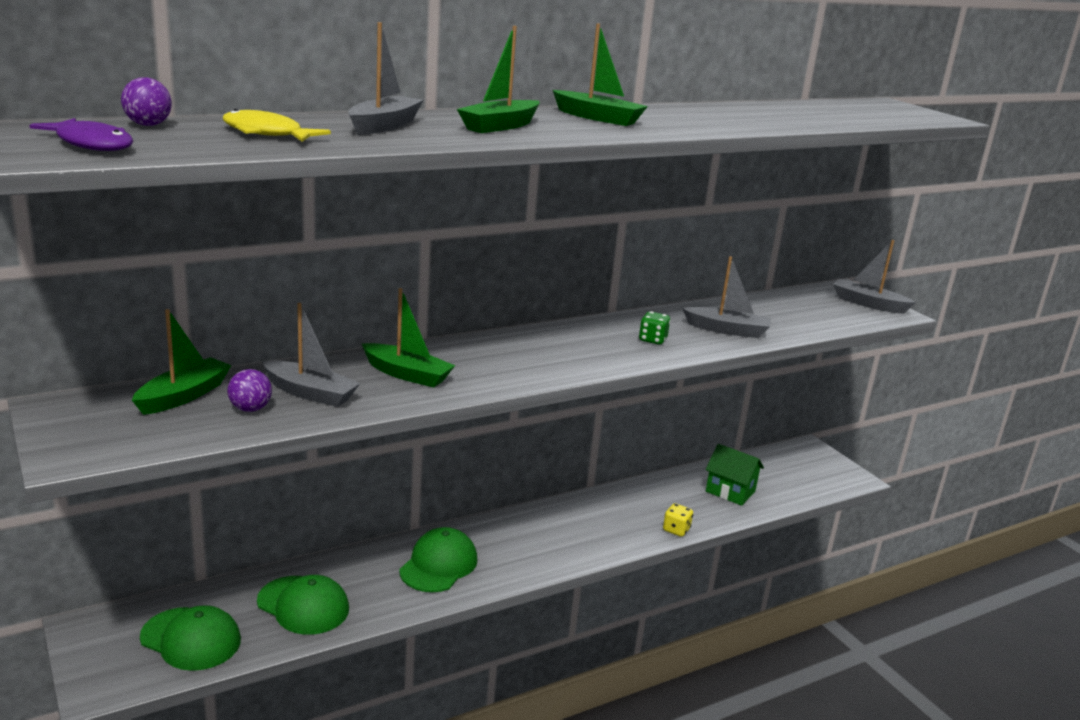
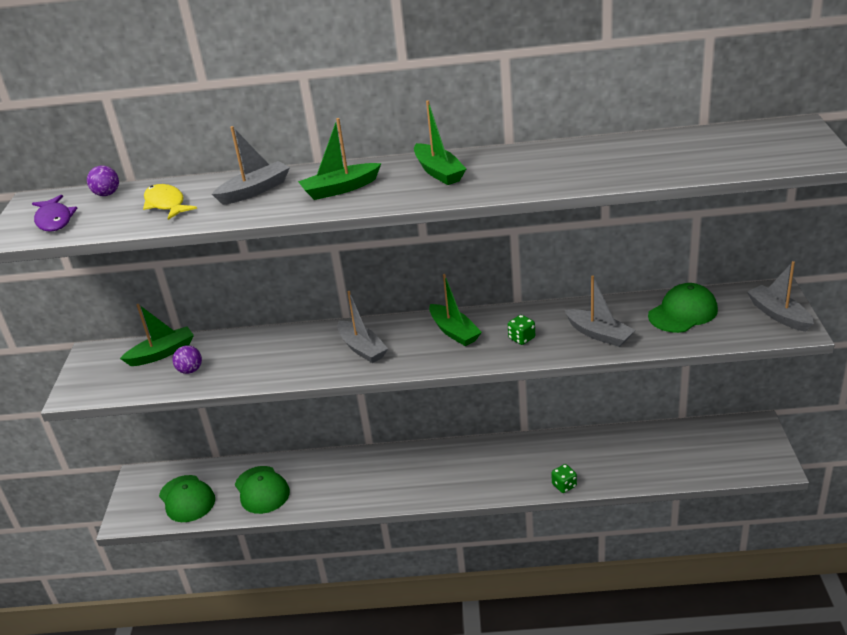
camera: 35 degrees right, 10 degrees up
grey boat [262,303,360,407] -> grey boat moved to [337,291,388,363]
green boat [361,288,455,387] -> green boat moved to [429,274,482,346]
green cap [399,527,478,592] -> green cap moved to [648,283,718,333]
yellow dice [663,503,693,537] -> green dice [551,464,577,493]
green house [706,444,764,506] -> none

